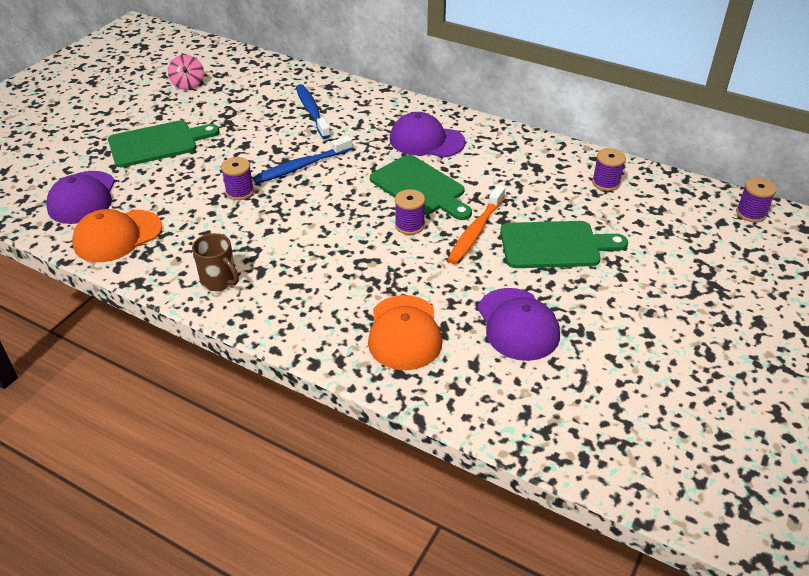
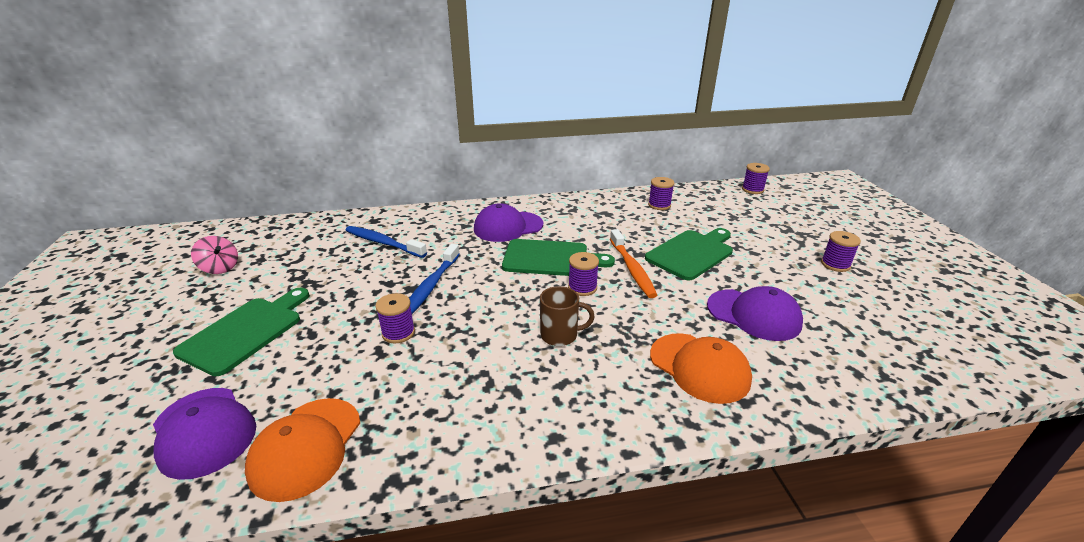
camera: 40 degrees left, 10 degrees down
brown mug [192,233,239,291] -> brown mug moved to [540,286,595,346]
none -> purple spool [821,231,861,272]

